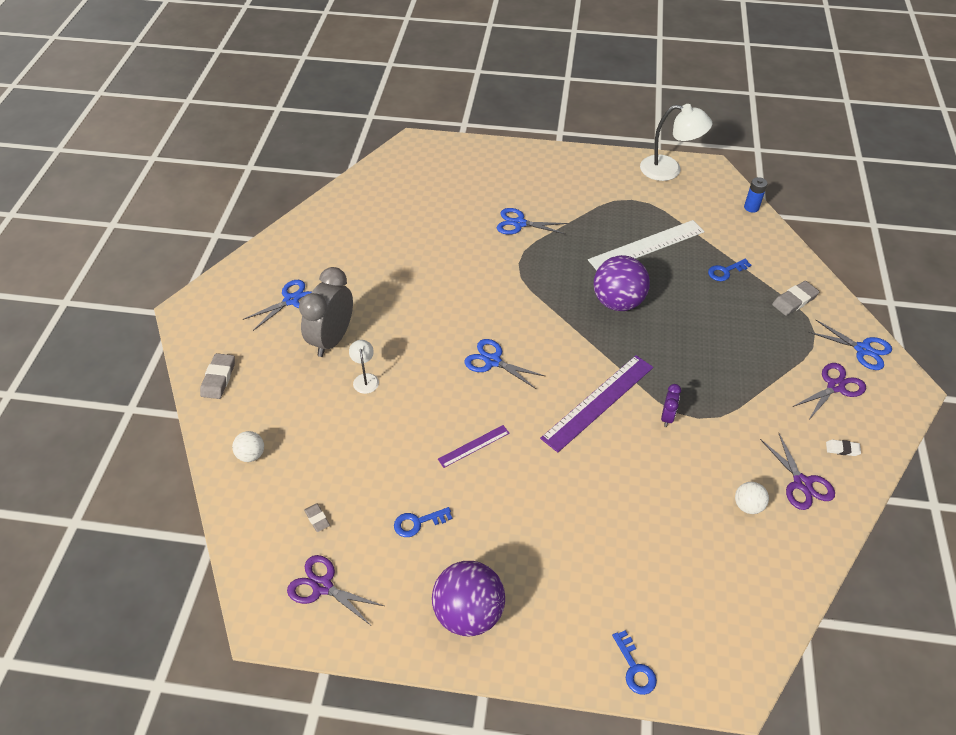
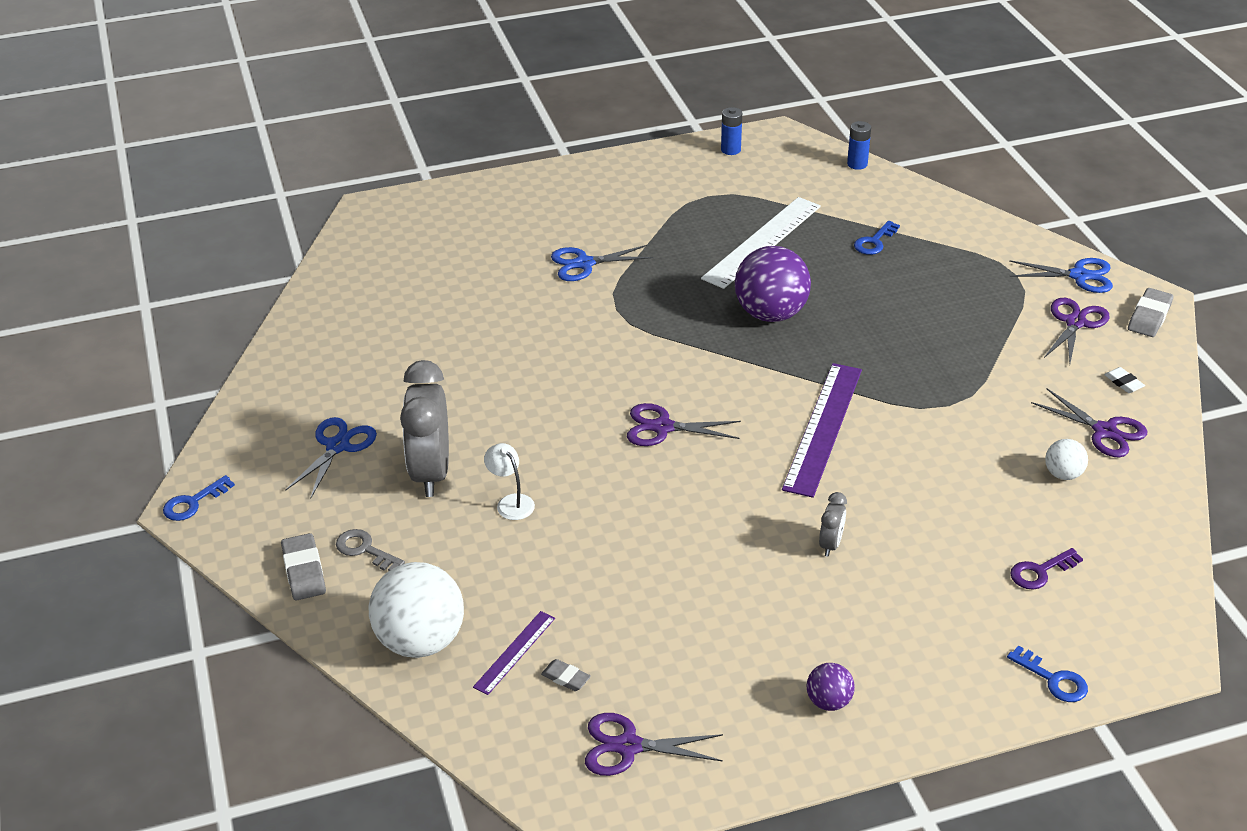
camera: 25 degrees left, 10 degrees down
white ball [232,431,264,462] -> white ball [369,562,464,658], size x2.05
blue key [394,507,452,537] -> blue key moved to [163,475,235,521]
purple ball [432,561,505,636] -> purple ball [807,663,855,711], size x0.49
purple ruler [438,425,510,468] -> purple ruler moved to [473,611,555,695]
blue scissors [464,339,545,389] -> purple scissors [627,403,741,446]
white lamp [640,104,712,181] -> blue battery [721,107,742,155]
purple clock [661,384,681,427] -> none
grey eraser [772,281,819,316] -> grey eraser moved to [1128,288,1174,337]
white eraser [826,440,861,456] -> white eraser turned 75 degrees clockwise [1104,367,1145,393]
none -> grey key [336,529,405,571]
none -> grey clock [819,492,847,557]
none -> purple key [1010,548,1083,589]

